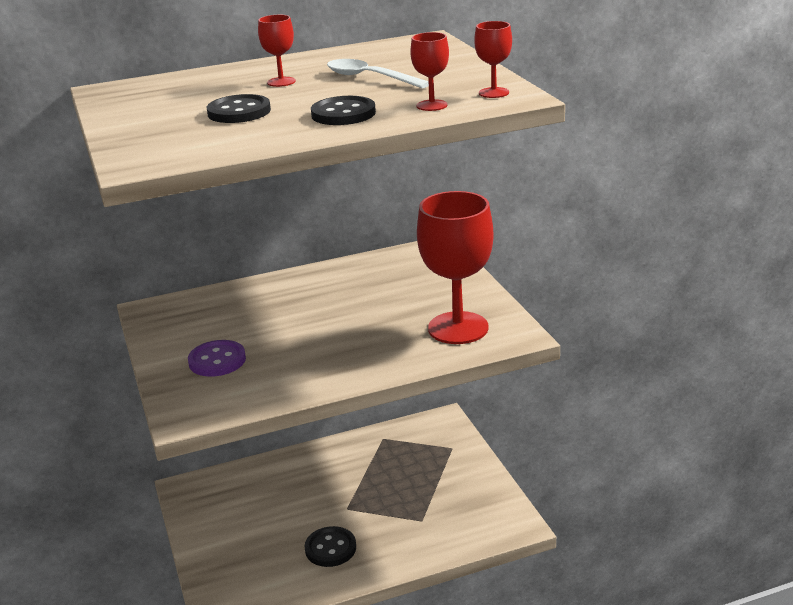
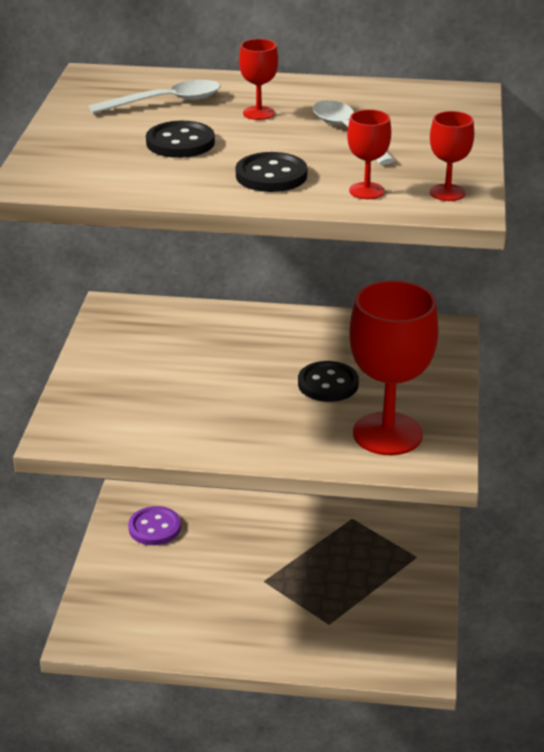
camera: 25 degrees right, 5 degrees up
purple button [188,340,246,377] -> purple button moved to [128,506,181,545]
black button [305,526,356,567] -> black button moved to [298,361,359,402]
none -> white spoon [88,80,221,114]

